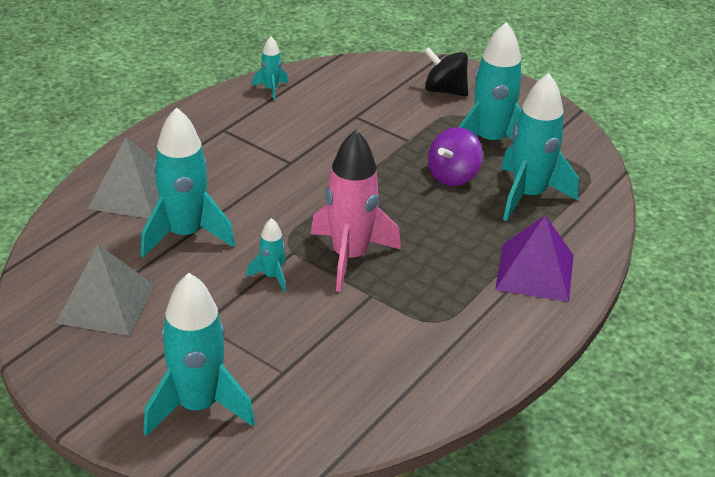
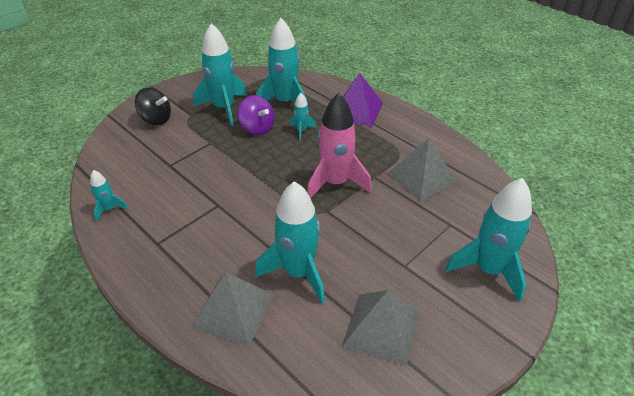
camera: 80 degrees left, 5 degrees up
turquoise rocket [246,218,286,292] -> turquoise rocket moved to [289,93,316,141]
black spinning top [424,47,468,97] -> black spinning top turned 105 degrees counterclockwise [135,88,171,125]
none -> grey pyramid [387,139,457,201]

